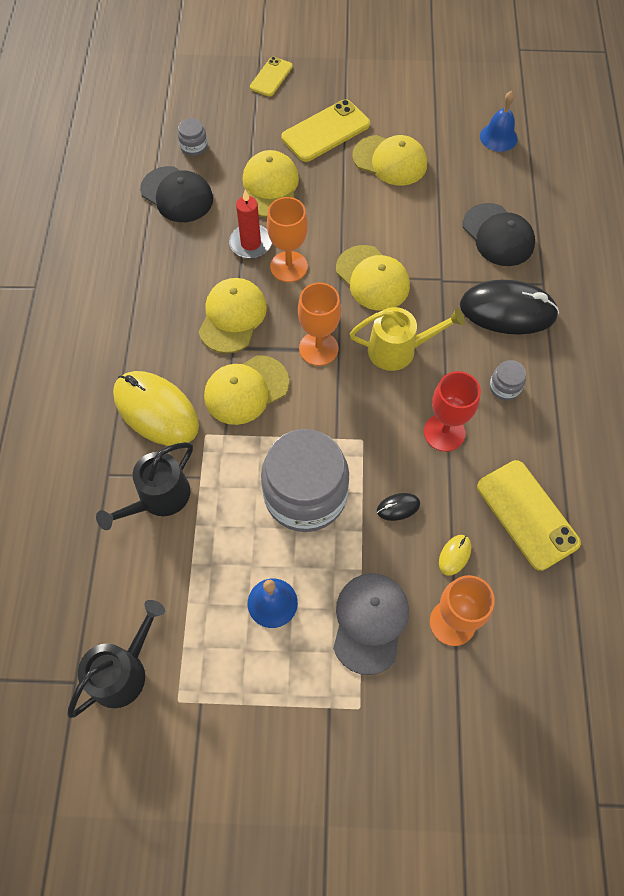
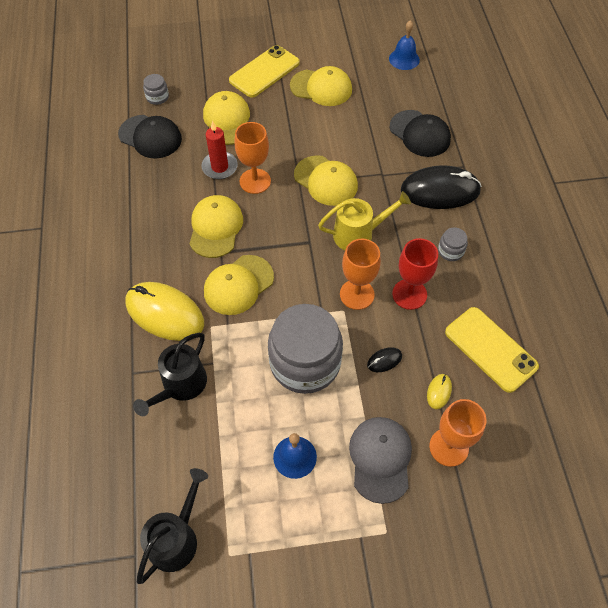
camera: 10 degrees left, 5 degrees down
yellow phone [250,57,293,97] -> none
orange goblet [298,283,341,366] -> orange goblet moved to [340,238,381,310]

